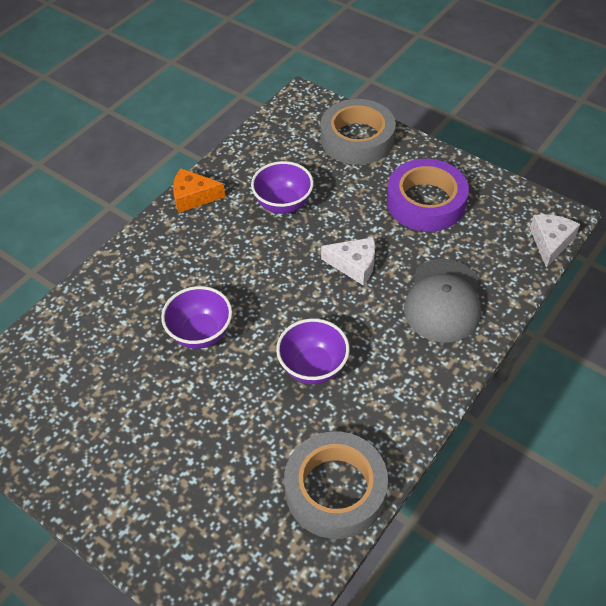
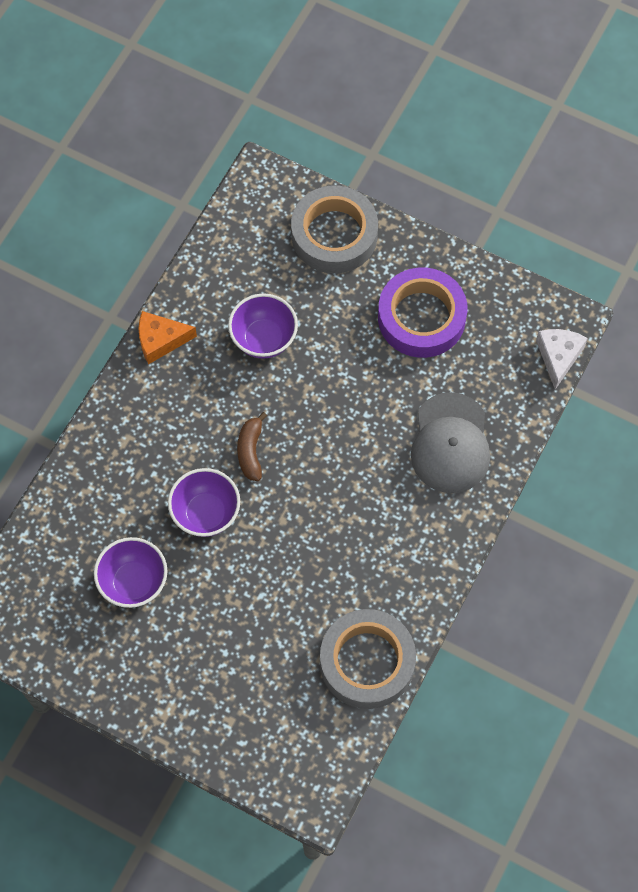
camera: 10 degrees left, 15 degrees up
purple bowl [276,319,350,384] -> purple bowl moved to [94,537,167,608]
white cheese [321,237,375,285] -> none
none -> brown banana [237,412,267,481]

